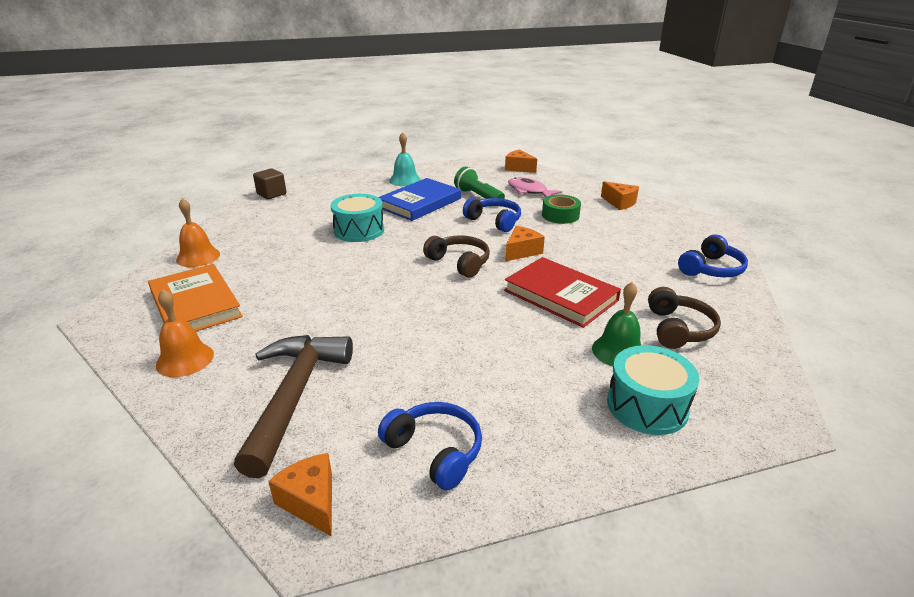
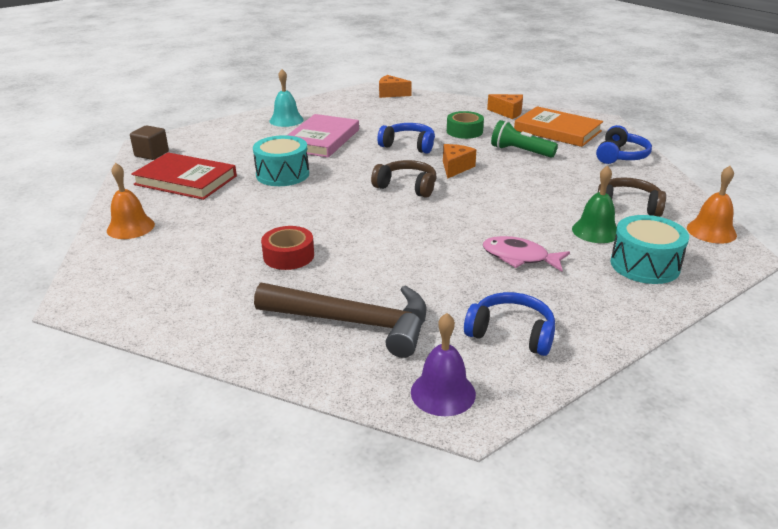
camera: 20 degrees left, 0 degrees up
orange book [148,264,243,331] -> orange book moved to [514,106,603,147]
orange bell [156,289,214,377] -> orange bell moved to [687,166,737,244]
brown hammer [234,335,353,478] -> brown hammer turned 120 degrees clockwise [254,283,426,358]
orange cheese [268,453,332,537] -> purple bell [411,313,476,416]
blue book [379,178,461,221] -> pink book [286,114,359,158]
green flashlight [454,166,505,199] -> green flashlight moved to [491,120,558,158]
red book [504,257,621,328] -> red book moved to [131,152,237,200]
pink fish [508,177,562,197] -> pink fish moved to [483,236,570,272]
brown headphones [648,287,721,349] -> brown headphones turned 60 degrees counterclockwise [598,177,666,217]
none -> red tape [261,226,314,270]

